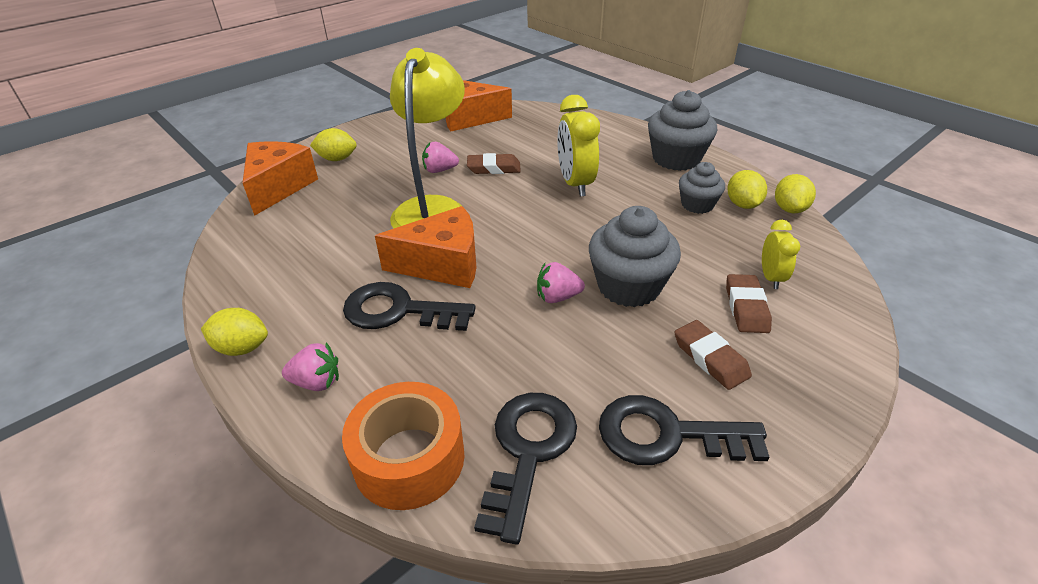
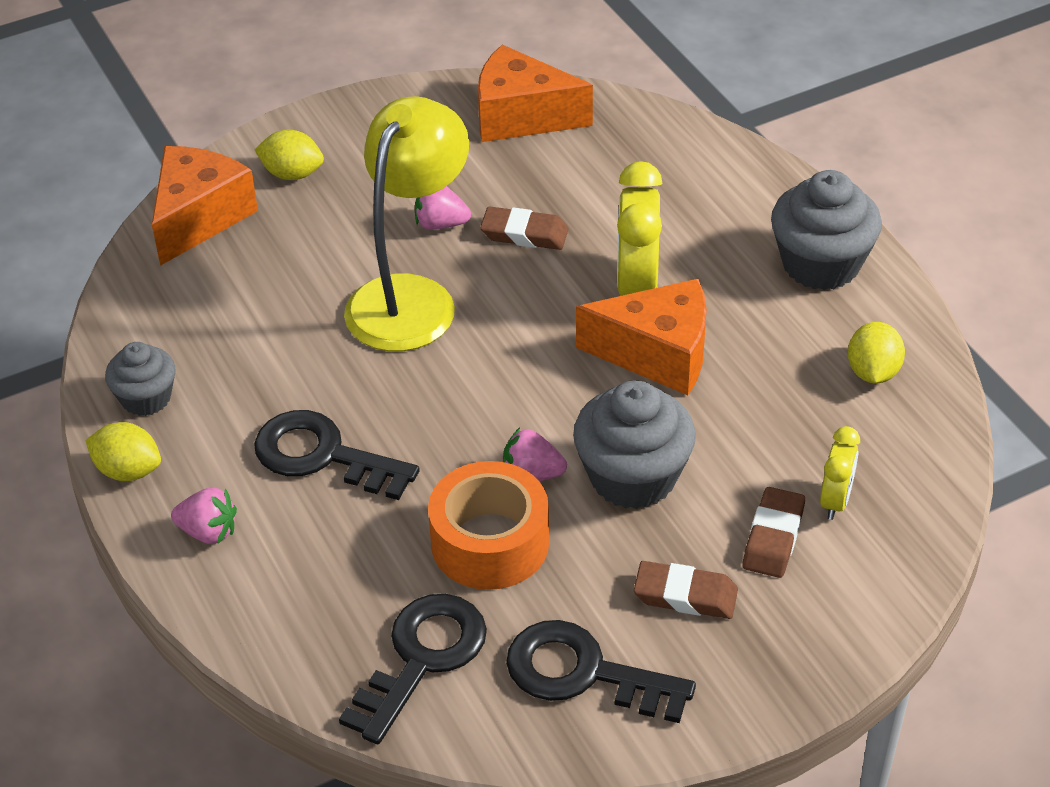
camera: 15 degrees right, 5 degrees up
orange tape [342,382,465,510] -> orange tape moved to [428,461,549,590]
orange cheese [375,206,476,288] -> orange cheese moved to [576,279,707,395]
brown eraser [674,320,752,390] -> brown eraser turned 60 degrees counterclockwise [634,561,738,619]
grey cupcake [679,162,725,214] -> grey cupcake moved to [105,342,175,416]
yellow lemon [775,174,816,213] -> none

